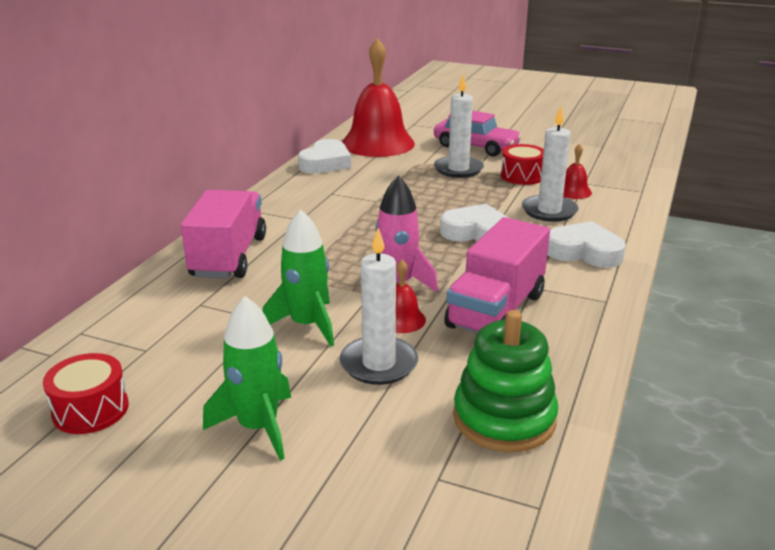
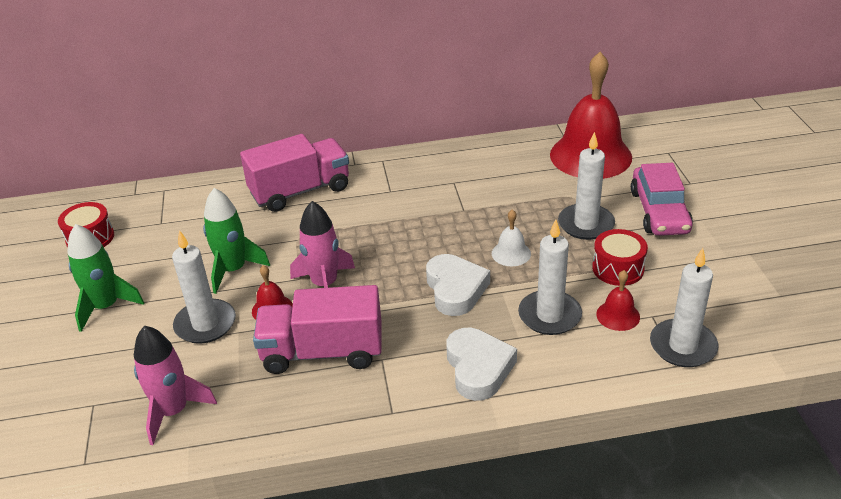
camera: 60 degrees right, 10 degrees up
white heart [298,139,351,174] -> none
green stacking toy [453,310,558,452] -> pink rocket [134,326,217,445]
none -> white bell [492,209,531,266]
none -> white candle [650,248,718,367]

